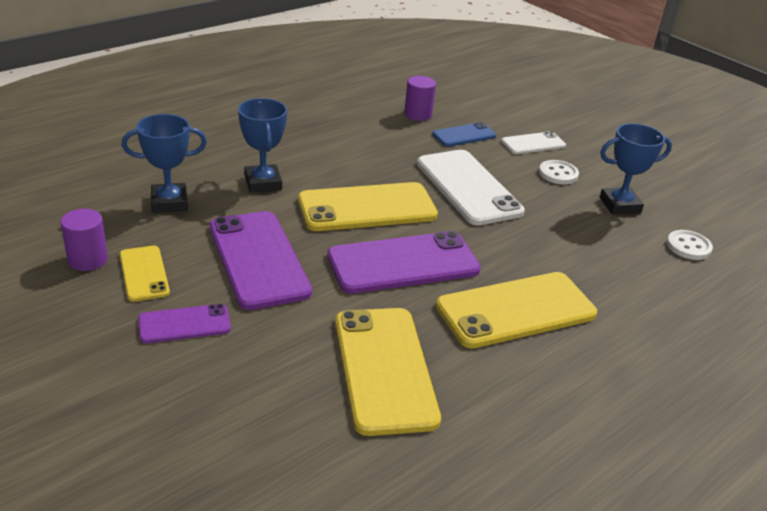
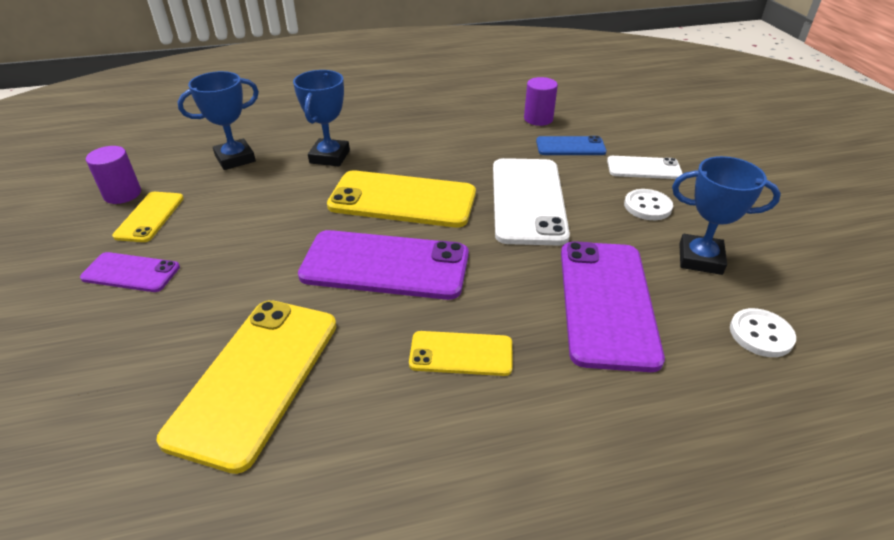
camera: 30 degrees right, 5 degrees up
blue trophy [122,114,207,213] -> blue trophy turned 45 degrees counterclockwise [178,71,259,170]
purple phone [209,211,312,310] -> purple phone moved to [561,241,665,372]
yellow phone [436,272,597,348] -> yellow phone [409,331,513,376], size x0.54

